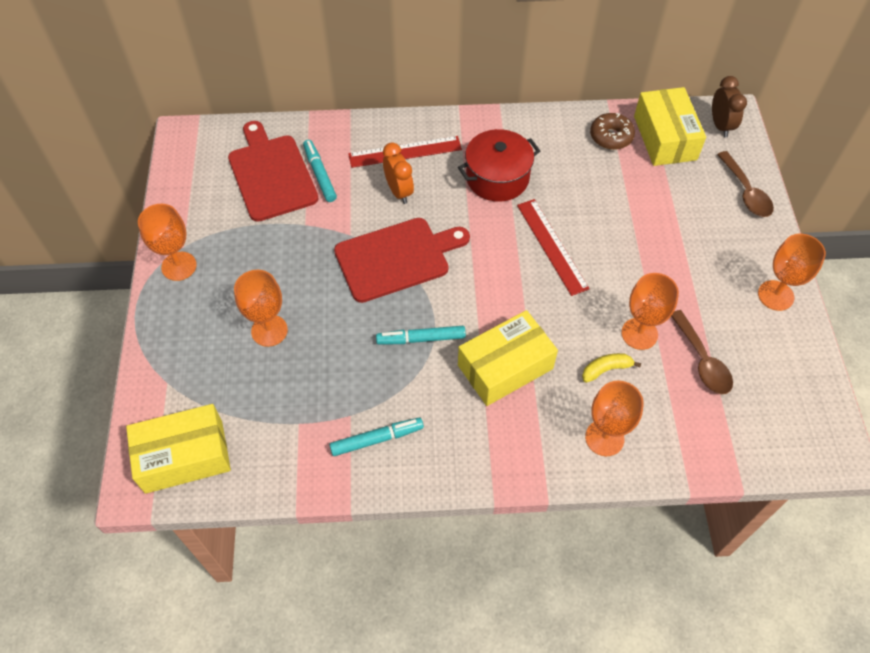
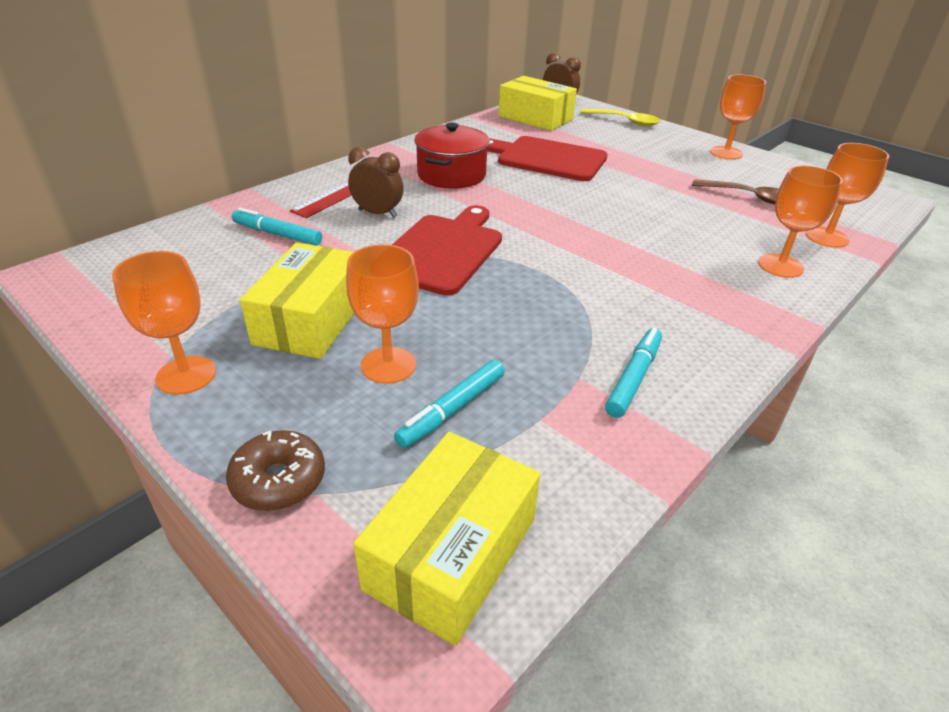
camera: 45 degrees left, 20 degrees down
red cutting board [228,121,318,222] -> red cutting board moved to [487,136,608,181]
turquoise marker [376,326,466,345] -> turquoise marker moved to [394,360,505,448]
orange clock [383,143,414,204] -> brown clock [348,147,403,218]
yellow box [458,310,558,406] -> yellow box moved to [240,243,354,359]
red ruler [517,199,590,296] -> none
yellow banana [582,353,641,383] -> none
brown donut [590,113,635,150] -> brown donut moved to [226,430,325,511]
orange goblet [621,273,679,350] -> orange goblet moved to [806,143,889,248]
brown spoon [717,151,774,217] -> yellow spoon [581,109,661,126]

